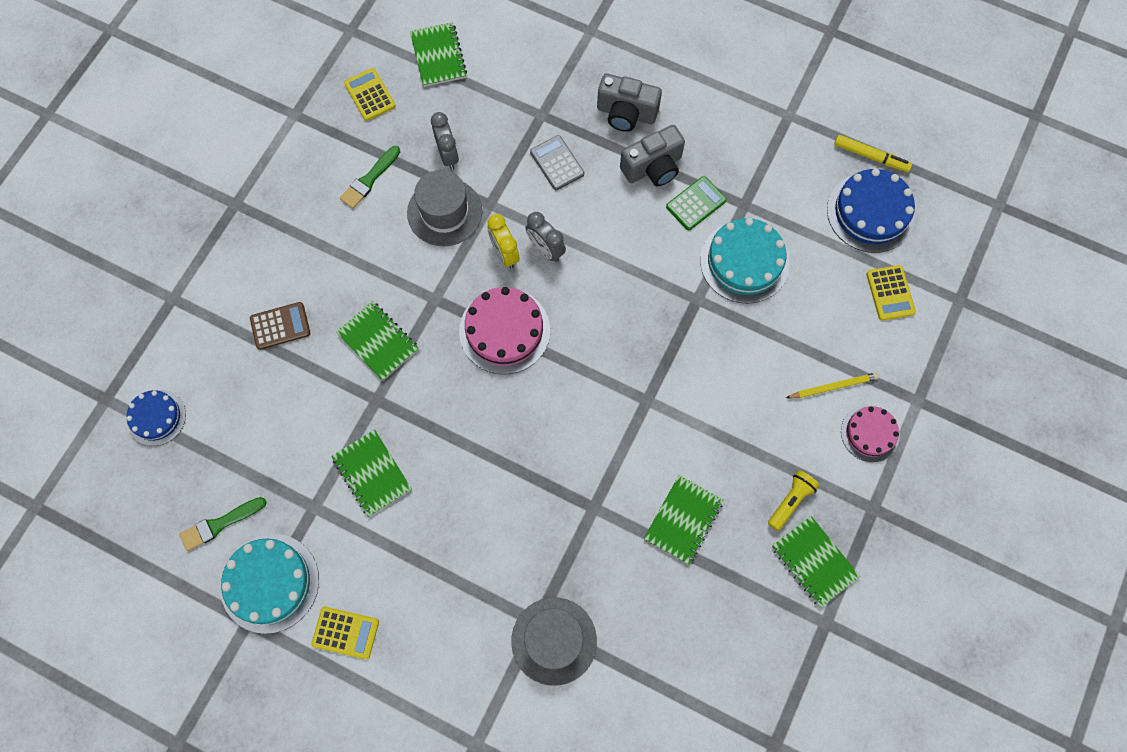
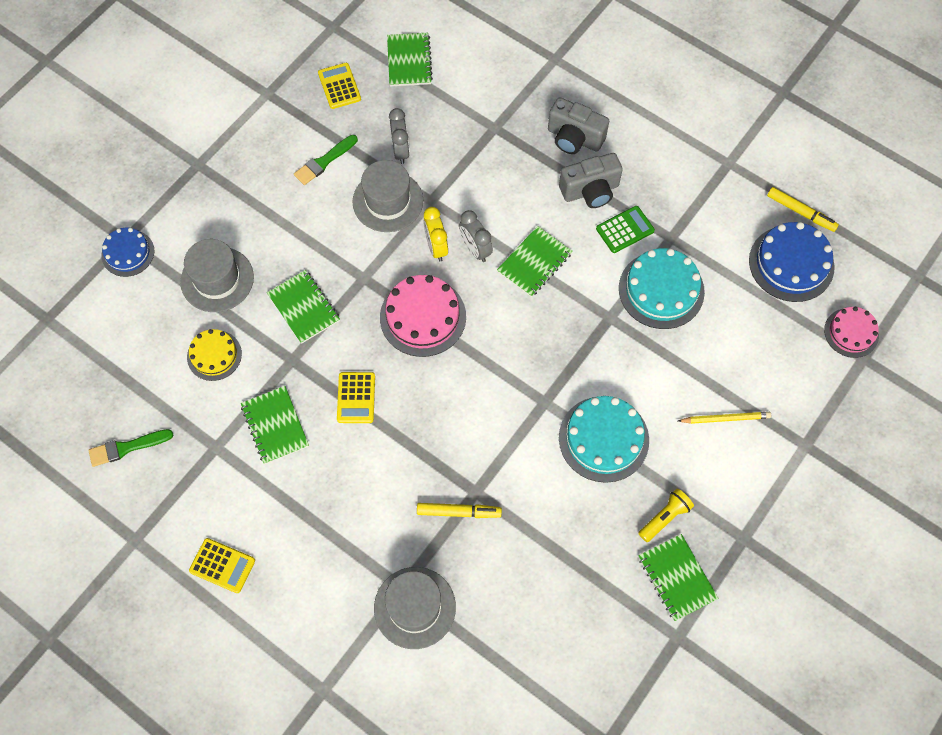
camera: 10 degrees right, 5 degrees down
blue cake [126,390,186,446] -> blue cake moved to [101,228,154,277]
turquoise cake [220,534,319,634] -> turquoise cake moved to [559,396,649,483]
brown calculator [250,302,310,350] -> grey hat [180,239,254,312]
grey calculator [530,135,584,190] -> none
green notebook [644,475,724,564] -> green notebook moved to [497,226,572,297]
pink cake [841,405,900,462] -> pink cake moved to [824,307,879,358]
yellow calculator [866,265,916,321] -> yellow calculator moved to [337,372,375,423]
none -> yellow cake [187,329,242,381]
none -> yellow marker [417,503,502,518]

